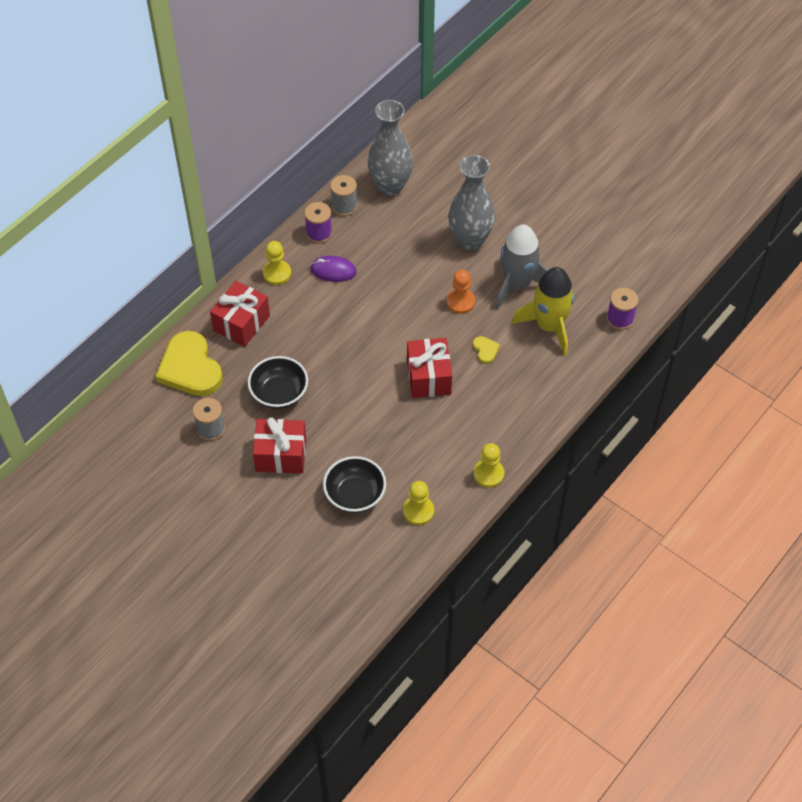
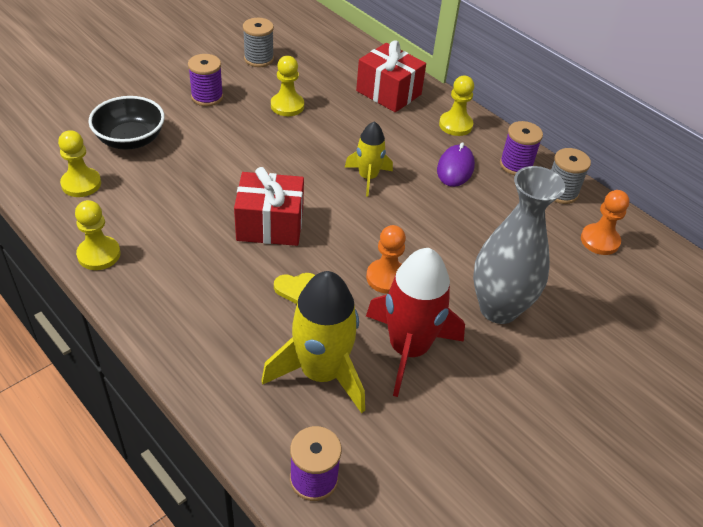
camera: 95 degrees right, 10 degrees down
yellow heart [155,331,223,396] -> none
black bowl [248,356,308,409] -> yellow pawn [271,56,304,116]
red gift [253,417,306,474] -> purple spool [188,54,223,106]
grey vase [367,100,413,196] -> orange pawn [581,190,629,255]
grey rocket [495,225,548,310] -> red rocket [366,248,465,397]
none -> yellow rocket [345,121,393,196]

